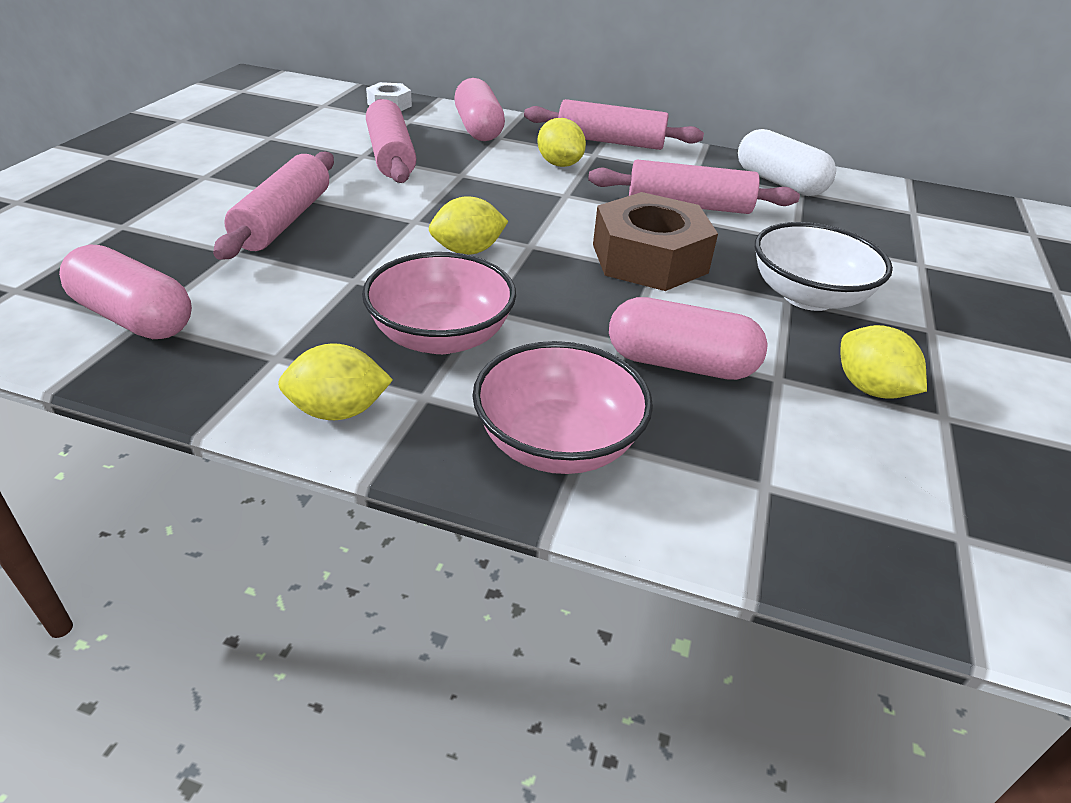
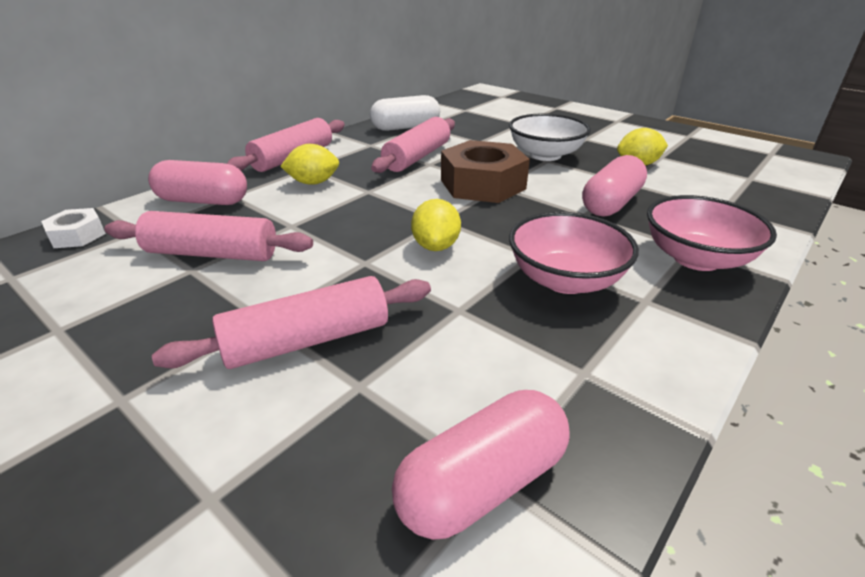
camera: 65 degrees left, 5 degrees down
pink rolling pin [213,152,334,260] -> pink rolling pin turned 60 degrees counterclockwise [152,276,431,369]
yellow lemon [278,343,393,420] -> none

